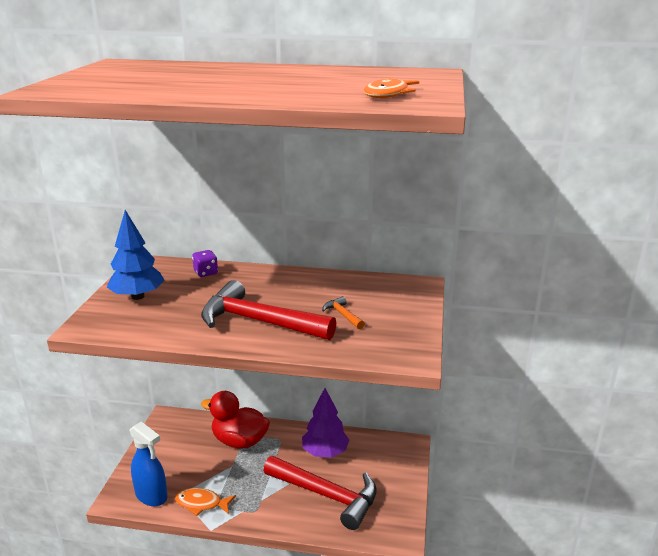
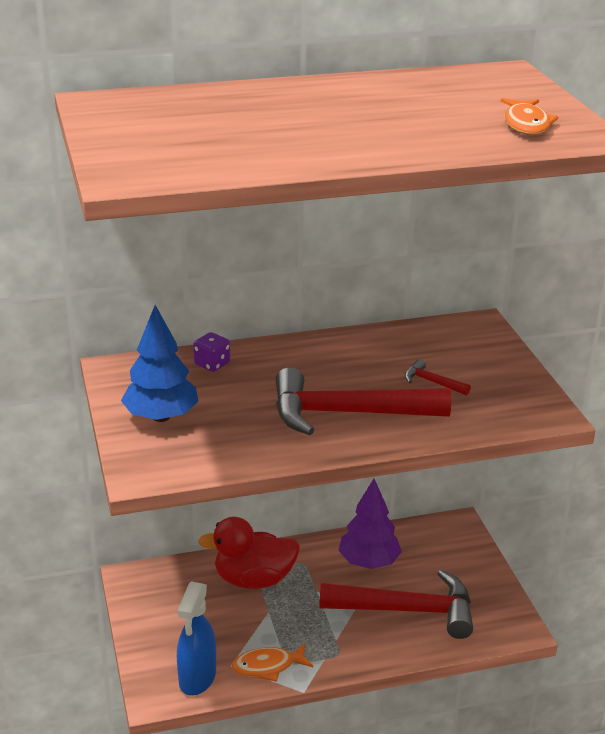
camera: 25 degrees left, 5 degrees up
blue spray bottle [130,421,168,506] -> blue spray bottle turned 90 degrees clockwise [177,581,216,696]
orange hammer [322,296,365,329] -> red hammer [405,359,471,396]

